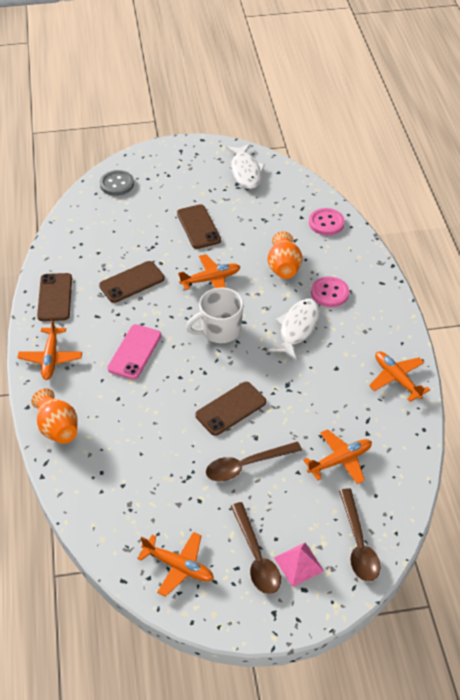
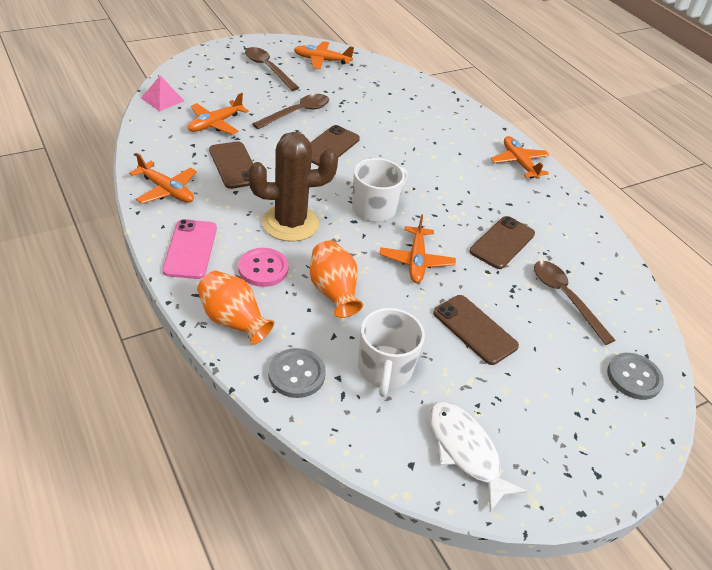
camera: 155 degrees right, 5 degrees down
orange vase [31,388,78,444] -> orange vase moved to [197,271,274,345]
brown phone [37,273,72,321] -> brown phone moved to [209,141,253,189]
pink phone [107,324,161,380] -> pink phone moved to [162,219,217,279]
orange plane [178,254,240,290] -> orange plane turned 45 degrees counterclockwise [380,214,456,283]
white fish [269,299,320,360] -> brown cactus [249,132,338,242]
pink pyramid [274,543,324,587] -> pink pyramid moved to [141,76,184,111]
pink button [309,208,345,235] -> grey button [268,348,326,398]
brown spoon [339,488,381,581] -> brown spoon moved to [534,261,615,345]
none -> white mug [358,308,425,397]

